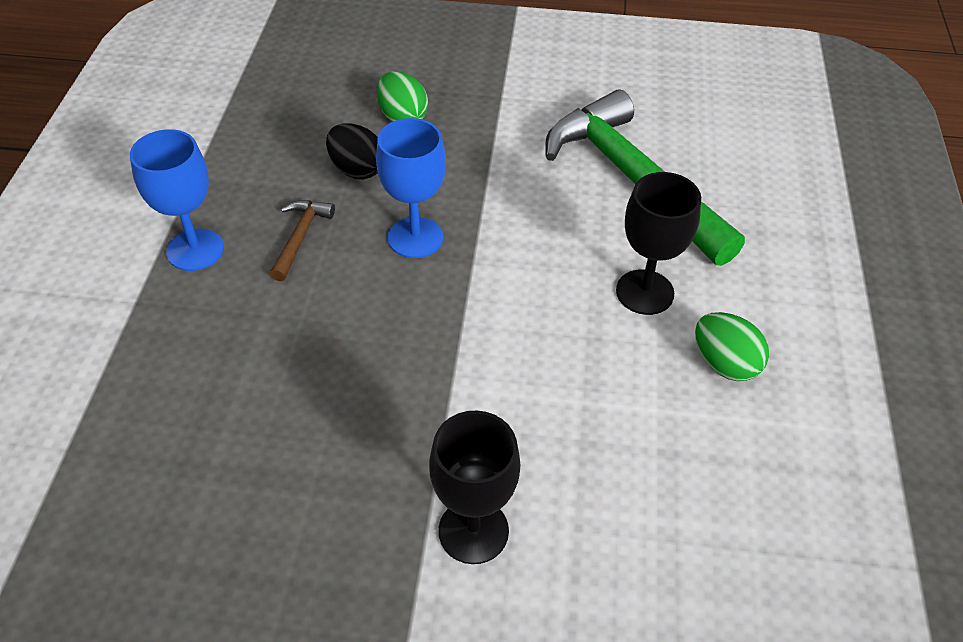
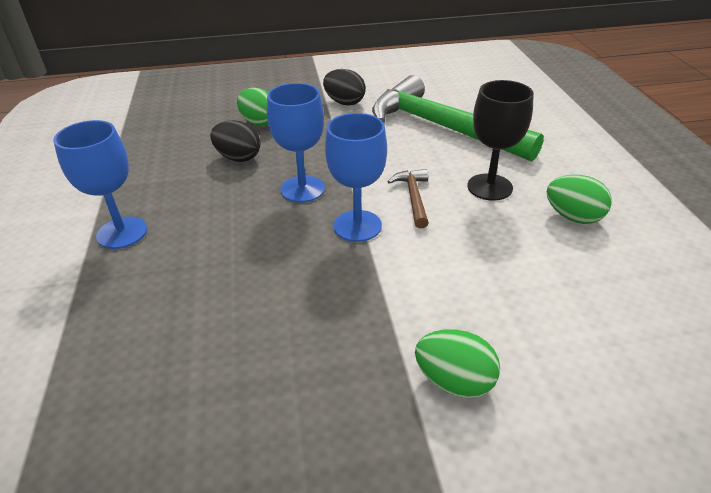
camera: 15 degrees left, 10 degrees down
brown hammer [270,200,335,281] -> brown hammer moved to [387,169,429,228]
black goblet [429,410,520,564] -> green egg [415,329,500,398]
none -> black egg [323,69,366,105]
none -> blue goblet [325,113,387,242]

